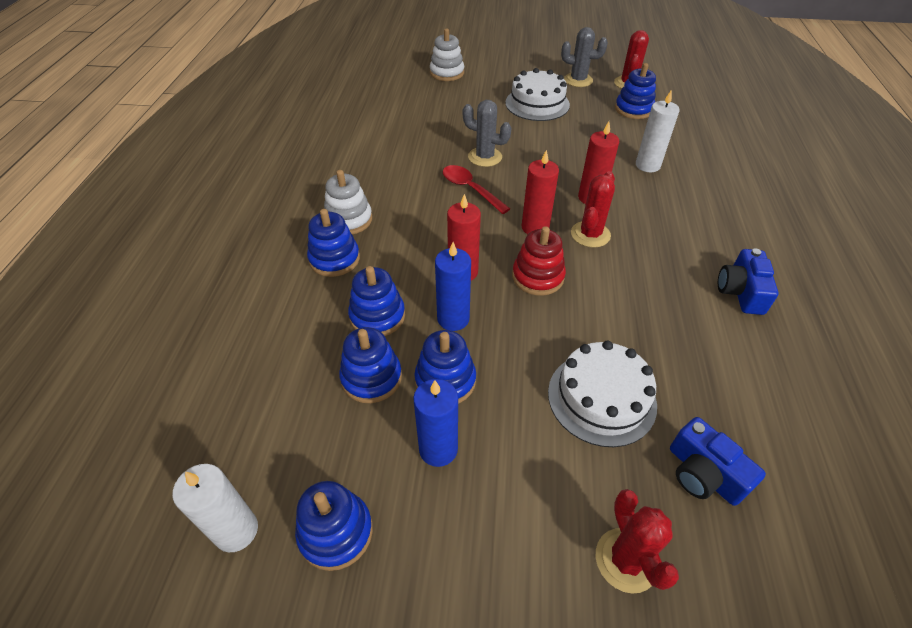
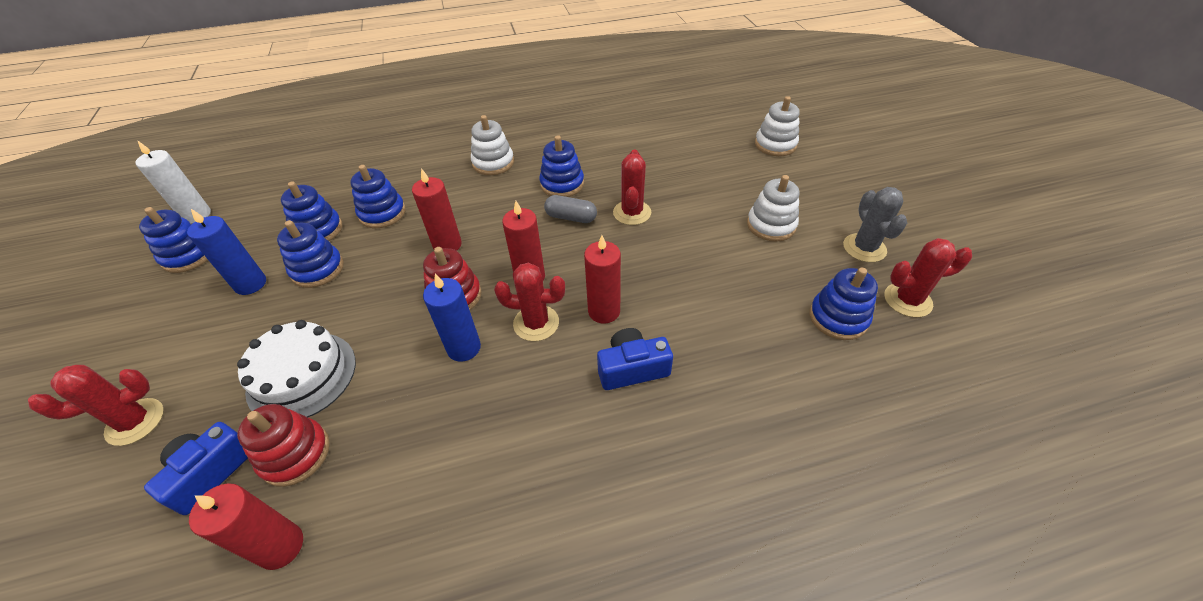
camera: 70 degrees right, 0 degrees up
blue stacking toy [307,209,360,277] -> blue stacking toy moved to [539,135,584,197]
blue candle [435,242,471,331] -> blue candle moved to [423,274,481,362]
red spoon [443,165,510,214] -> grey capsule [544,195,597,223]
grey cactus [463,100,511,167] -> red cactus [613,150,651,225]
white cake [505,68,570,121] -> white stacking toy [747,175,799,241]
white candle [636,90,680,172] -> none
blue camera [718,248,779,315] -> blue camera moved to [597,328,673,390]
none -> red candle [189,483,303,570]
none -> red stacking toy [237,404,330,487]

